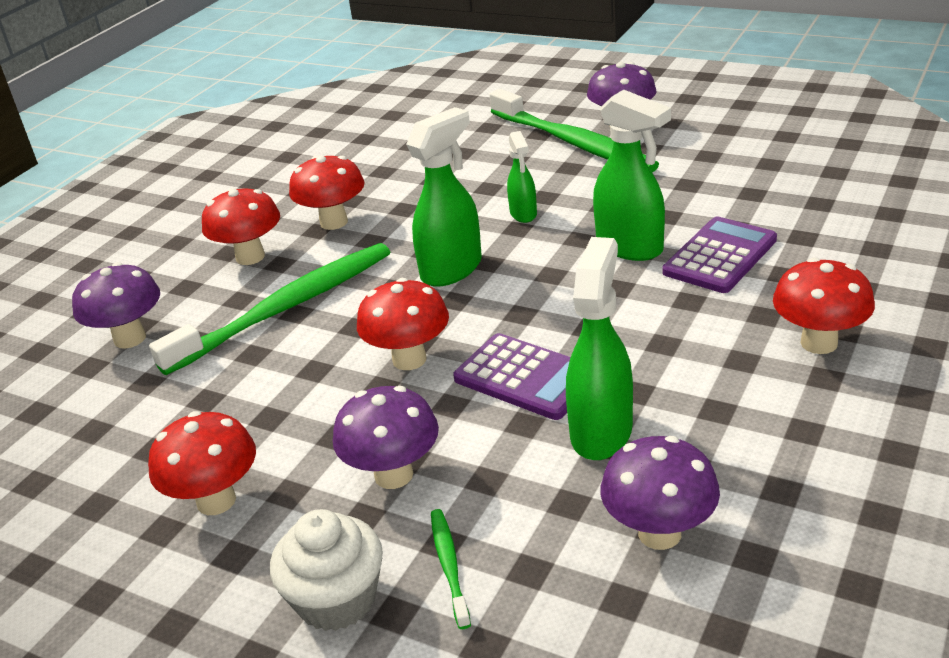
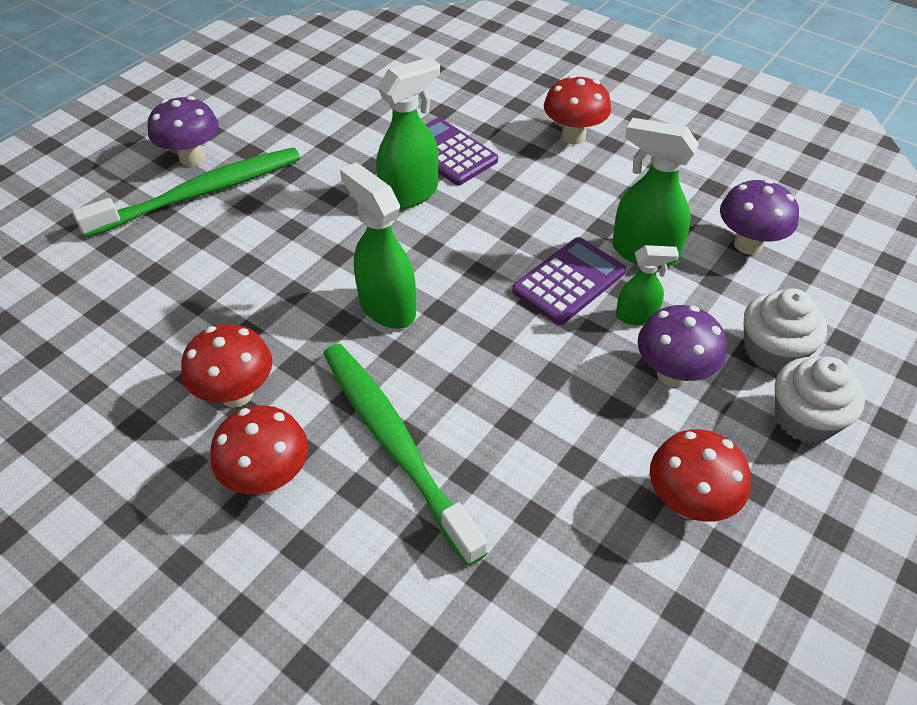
camera: 85 degrees left, 15 degrees up
purple mushroom [72,262,160,349] -> none
red mushroom [357,278,449,370] -> none
green toothbrush [431,509,471,629] -> white cupcake [744,289,827,372]
green spray bottle [507,131,537,223] -> green spray bottle moved to [616,245,679,325]

